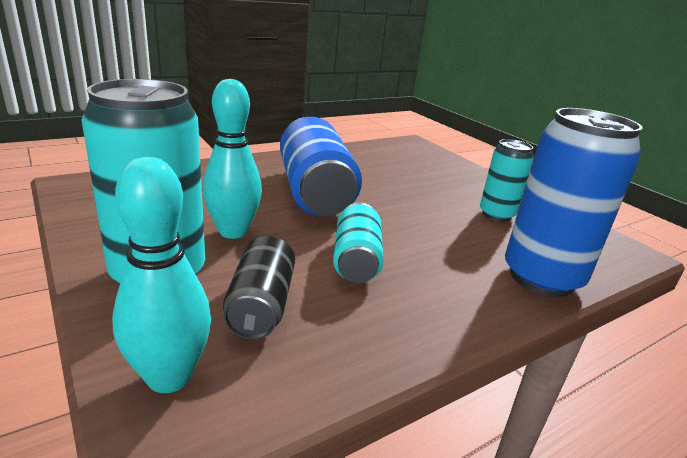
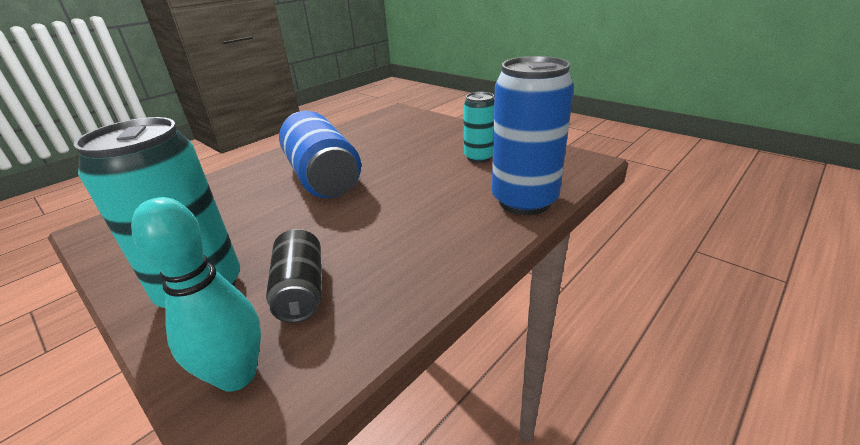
camera: 10 degrees left, 5 degrees up
turquoise bowling pin [203,79,262,239] -> none
turquoise can [333,202,384,283] -> none

